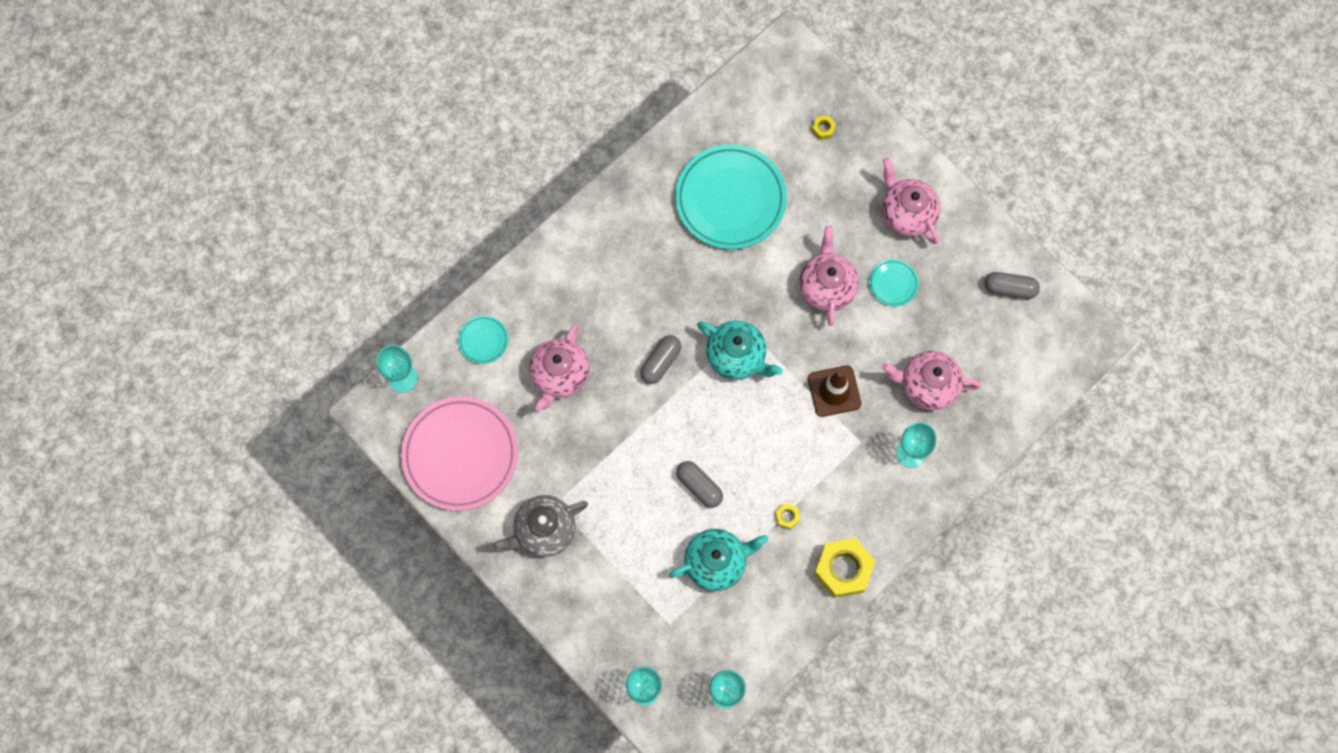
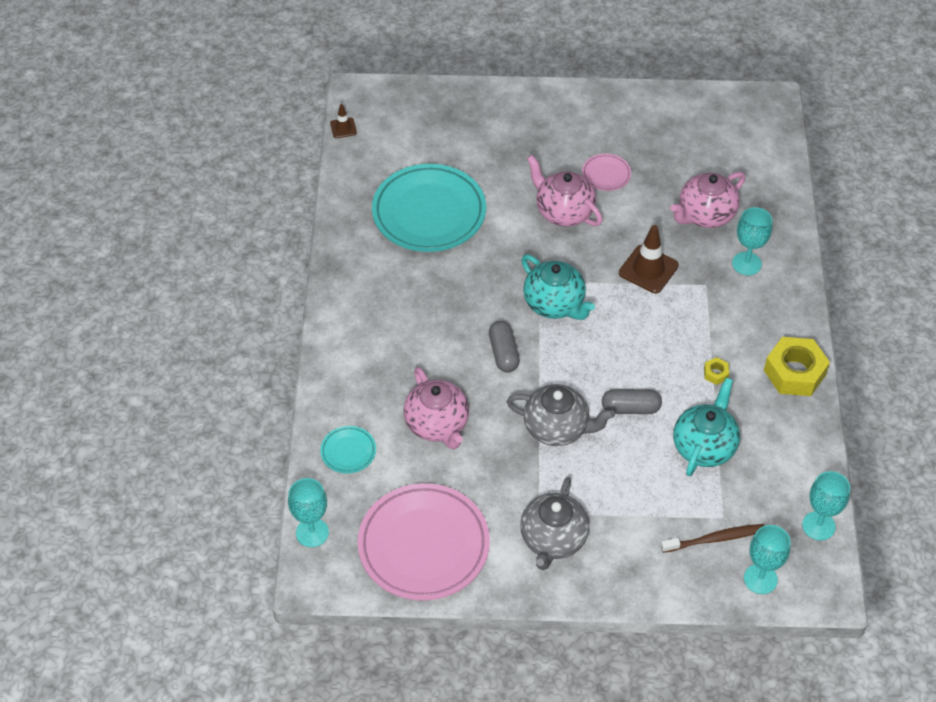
camera: 45 degrees left, 20 degrees down
turquoise teapot [697,321,783,380] -> turquoise teapot turned 60 degrees clockwise [521,255,595,320]
yellow nut [812,115,836,140] -> none
turquoise plate [869,259,919,307] -> pink plate [582,154,631,191]
pink teapot [882,158,941,244] -> none
grey capsule [985,272,1040,299] -> none
none -> brown traffic cone [330,104,357,138]
none -> grey teapot [507,384,615,446]
none -> brown toothbrush [661,524,765,553]

